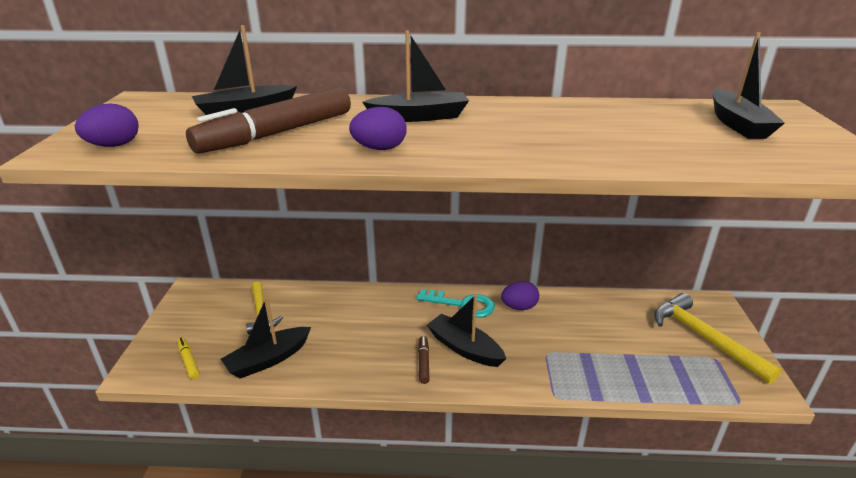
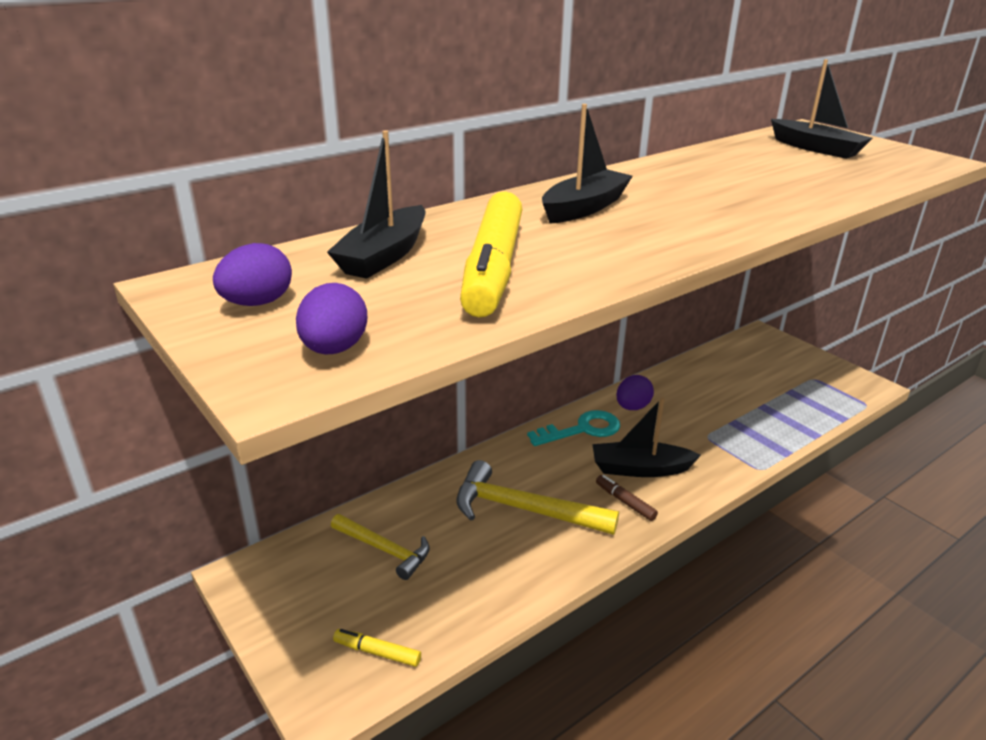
camera: 40 degrees left, 0 degrees up
brown marker [186,87,351,154] -> yellow marker [460,191,522,317]
black boat [221,297,311,379] -> none
purple egg [349,107,407,150] -> purple egg moved to [213,243,292,306]
yellow hammer [654,293,782,384] -> yellow hammer moved to [456,460,619,535]

